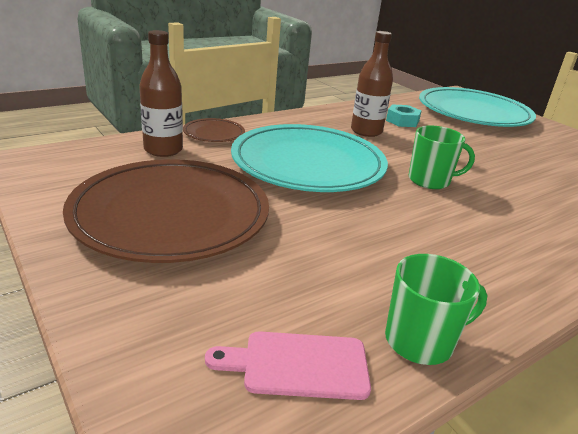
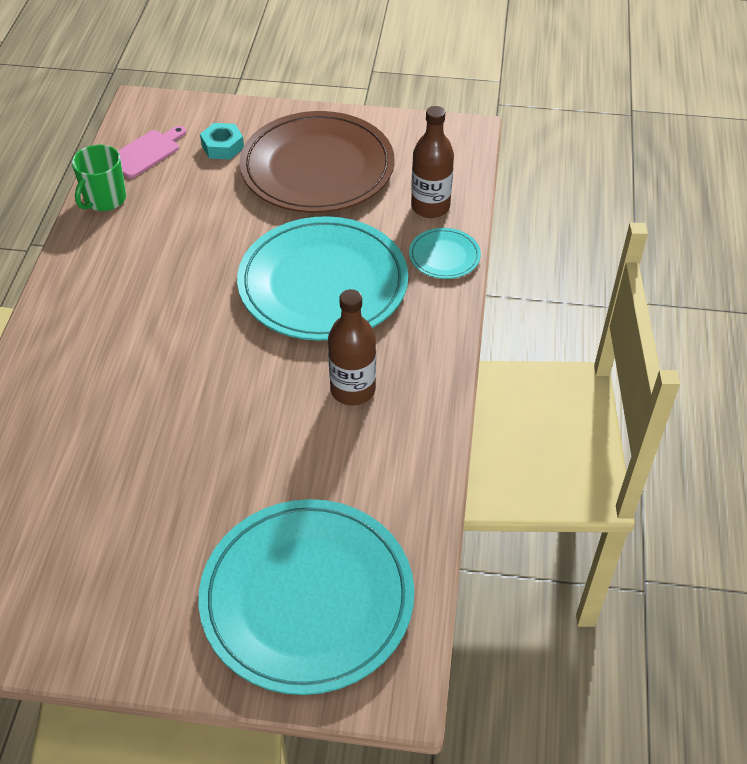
camera: 135 degrees right, 20 degrees up
brown plate [183,118,245,142] -> turquoise plate [409,228,481,279]
turquoise nut [386,104,421,127] -> turquoise nut moved to [200,123,244,160]
green mug [409,125,475,189] -> none

